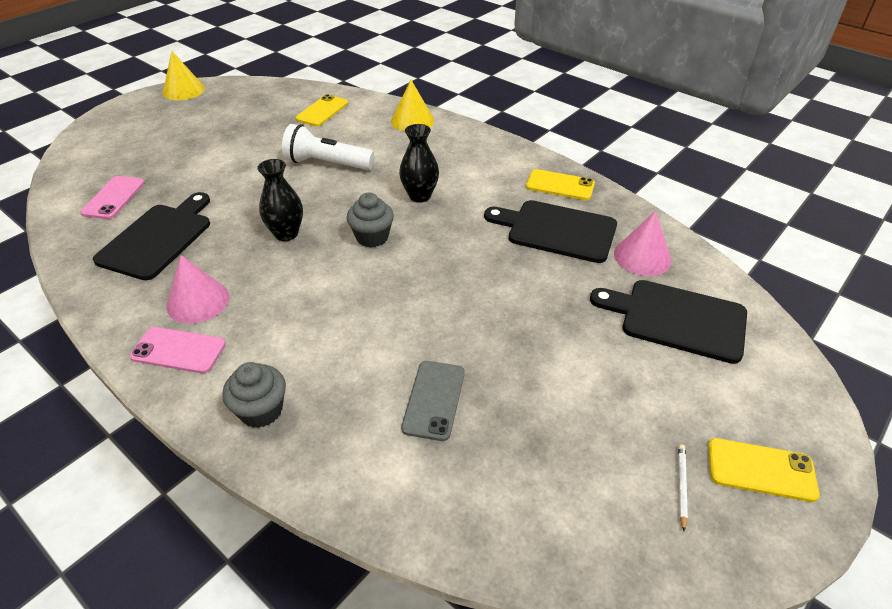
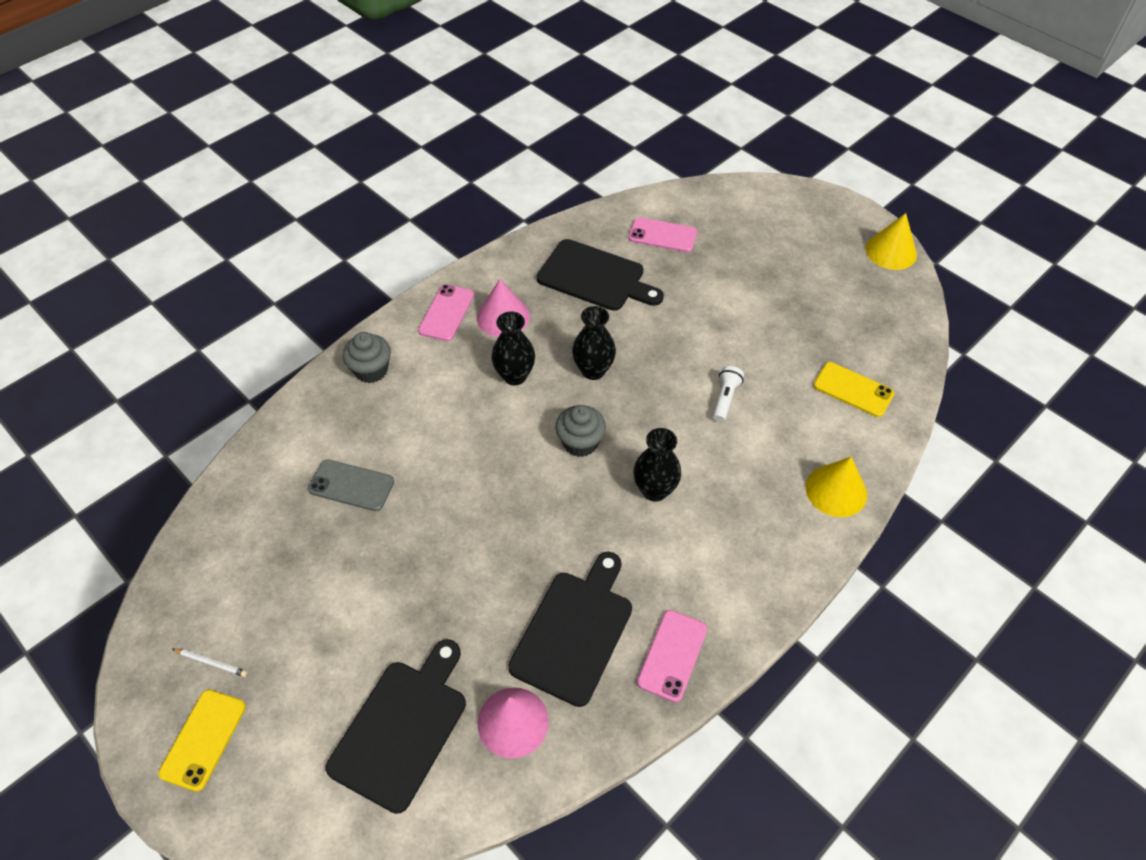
camera: 95 degrees right, 10 degrees up
white flashlight [282,124,374,170] -> white flashlight [713,366,744,422], size x0.55
yellow phone [526,169,595,200] -> pink phone [637,610,707,702]
none -> black vase [491,311,535,385]

